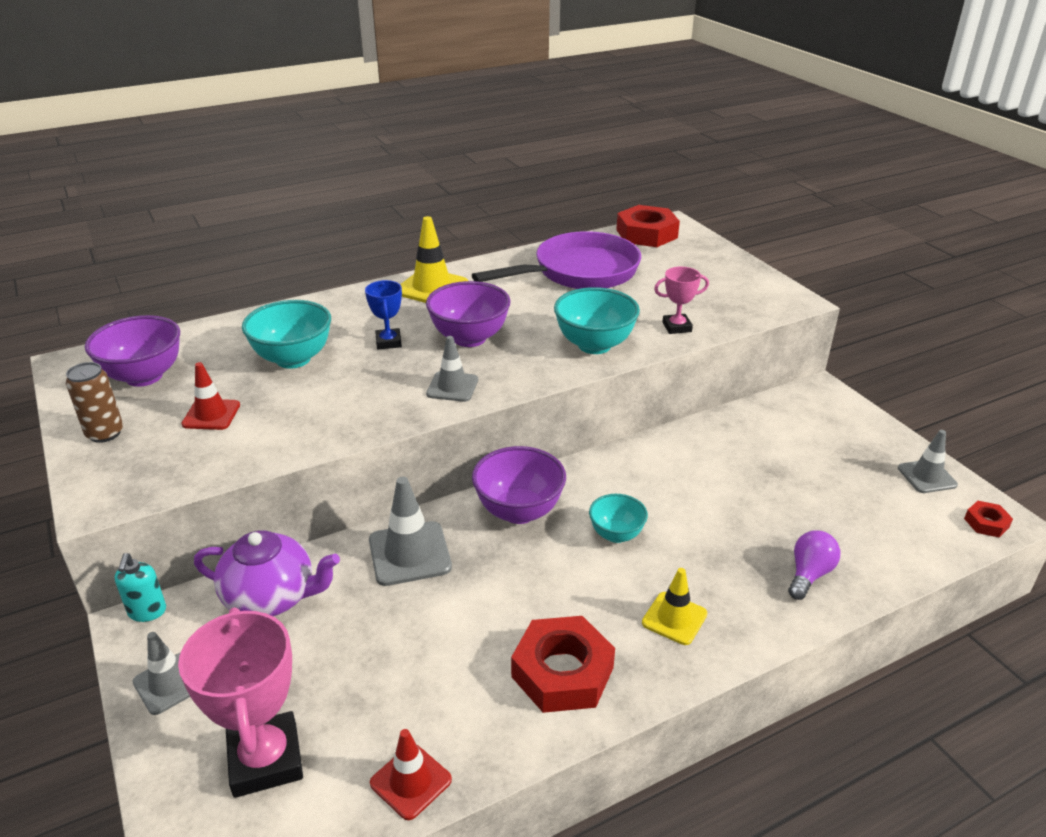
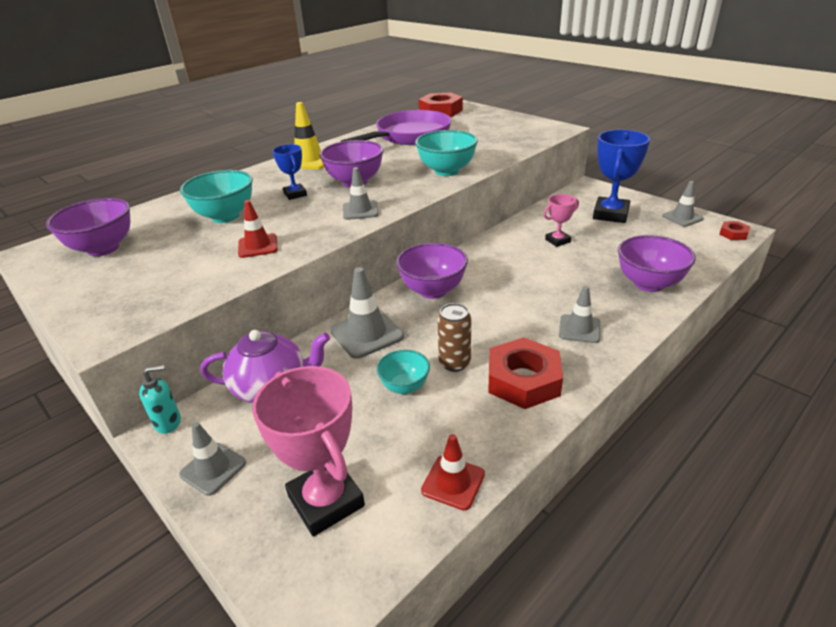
camera: 15 degrees left, 0 degrees up
brown can [66,362,123,443] -> brown can moved to [437,303,471,372]
turquoise soap dispenser [114,553,166,622] -> turquoise soap dispenser turned 90 degrees counterclockwise [139,365,181,434]
red traffic cone [181,362,240,430] -> red traffic cone moved to [238,200,278,258]
turquoise bowl [589,494,648,543] -> turquoise bowl moved to [376,350,430,394]
yellow traffic cone [642,568,707,645] -> grey traffic cone [559,286,600,343]
pink trophy [654,267,709,334] -> pink trophy moved to [543,194,579,247]
purple light bulb [788,530,840,600] -> purple bowl [618,235,696,292]
none -> blue trophy [593,130,650,223]

